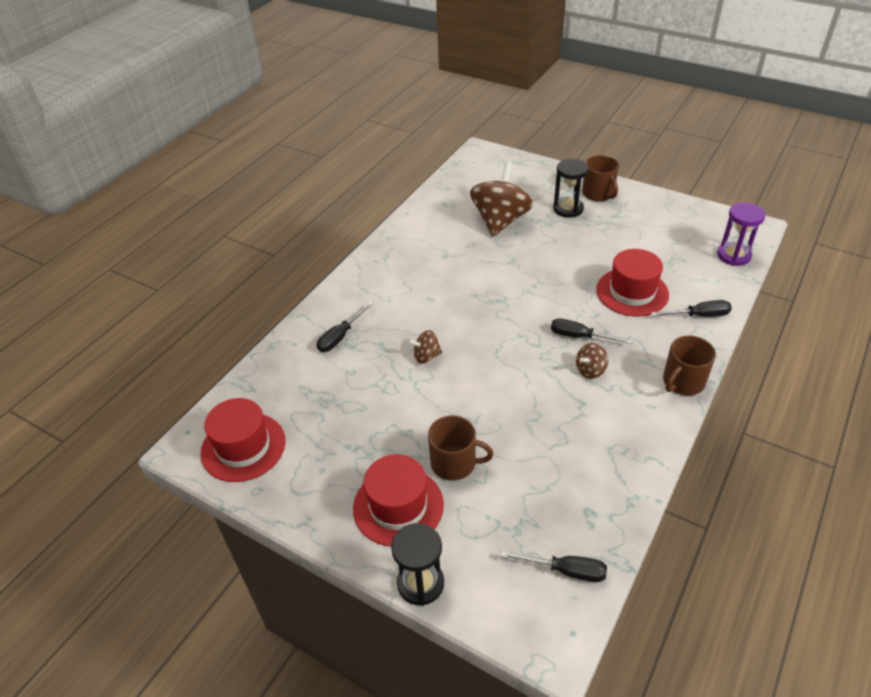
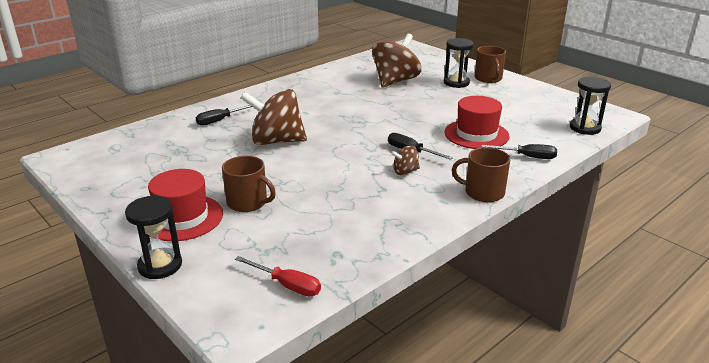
camera: 15 degrees right, 15 degrees down
red hat [201,398,286,482] -> none
brown spinning top [408,330,442,364] -> brown spinning top [240,89,307,145], size x2.20
black screwdriver [500,551,607,582] -> red screwdriver [235,256,321,296]
brown mug [663,336,716,395] -> brown mug turned 45 degrees clockwise [452,147,510,202]
purple hourglass [717,202,766,266] -> black hourglass [570,77,611,135]

